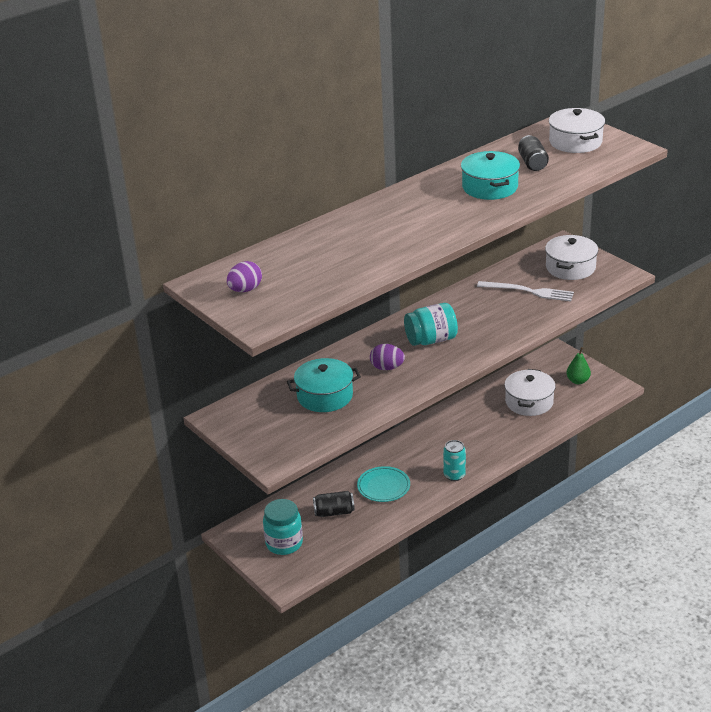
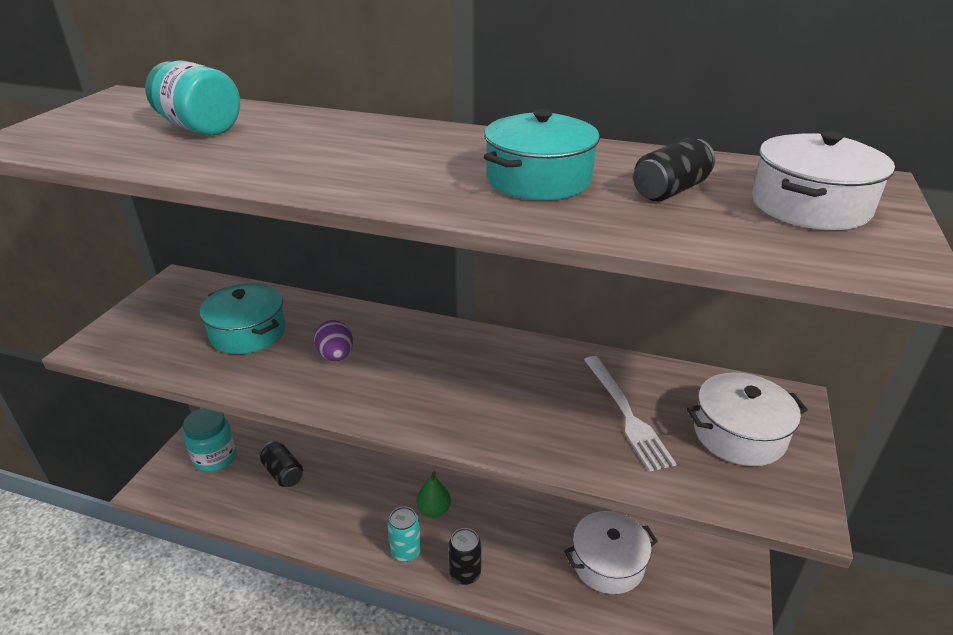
camera: 55 degrees right, 0 degrees up
purple egg [227,261,262,292] -> none
turquoise plate [357,466,410,502] -> none
turquoise jar [404,303,458,346] -> turquoise jar moved to [145,60,240,136]
green pear [566,347,591,384] -> green pear moved to [416,471,451,518]
none -> black can [449,528,481,585]

